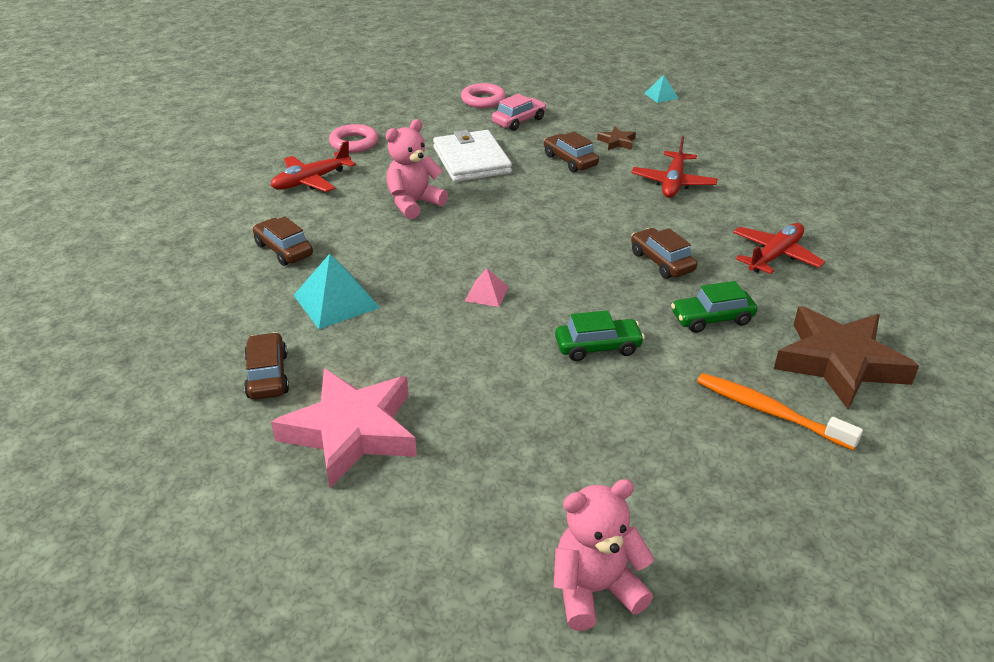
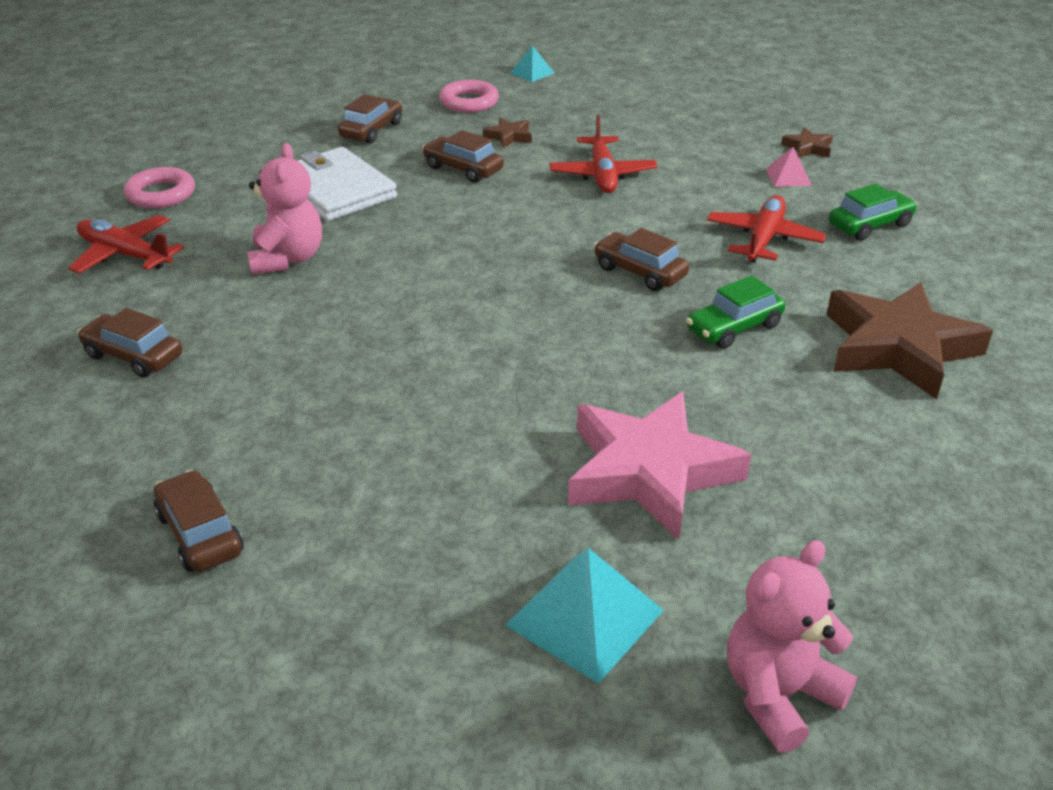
camera: 20 degrees left, 0 degrees up
red plane [270,141,356,192] -> red plane turned 90 degrees clockwise [68,215,184,274]
pink star [271,368,417,488] -> pink star moved to [568,392,751,540]
turquoise pyramid [294,254,380,329] -> turquoise pyramid moved to [505,548,664,684]
pink teddy bear [386,119,448,219] -> pink teddy bear turned 150 degrees clockwise [247,143,322,275]
pink ring [461,83,506,108] -> pink ring moved to [439,80,499,113]
pink pyramid [465,268,509,307] -> pink pyramid moved to [765,147,812,187]
pink car [492,94,546,131] -> brown car [338,94,402,144]
green car [555,310,645,361] -> green car moved to [829,184,917,241]
orange toothbrush [697,373,863,451] -> none
none -> brown star [781,127,833,158]

